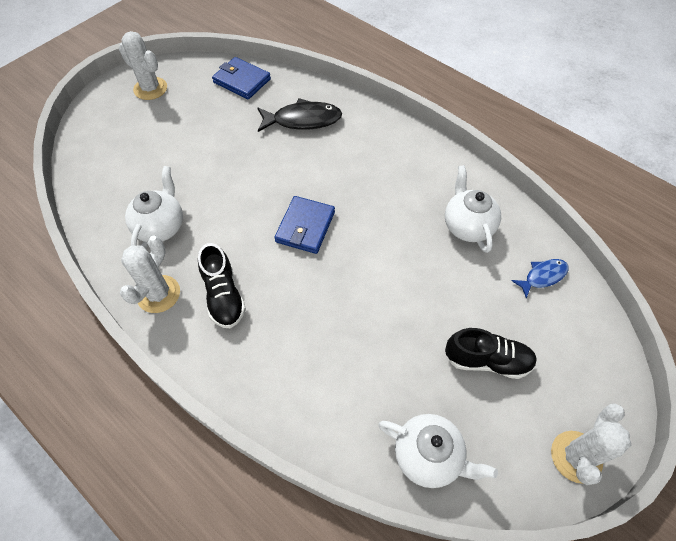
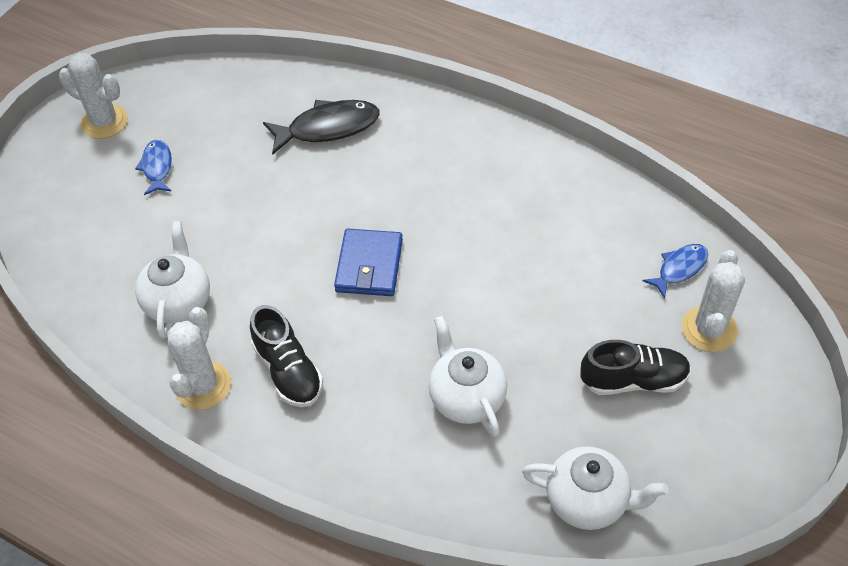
camera: 10 degrees left, 5 degrees down
blue wallet [212,57,271,99] -> none
white teapot [445,165,501,253] -> white teapot moved to [429,316,507,437]
white cactus [551,403,631,485] -> white cactus moved to [682,250,745,352]
none -> blue fish [135,140,172,195]

